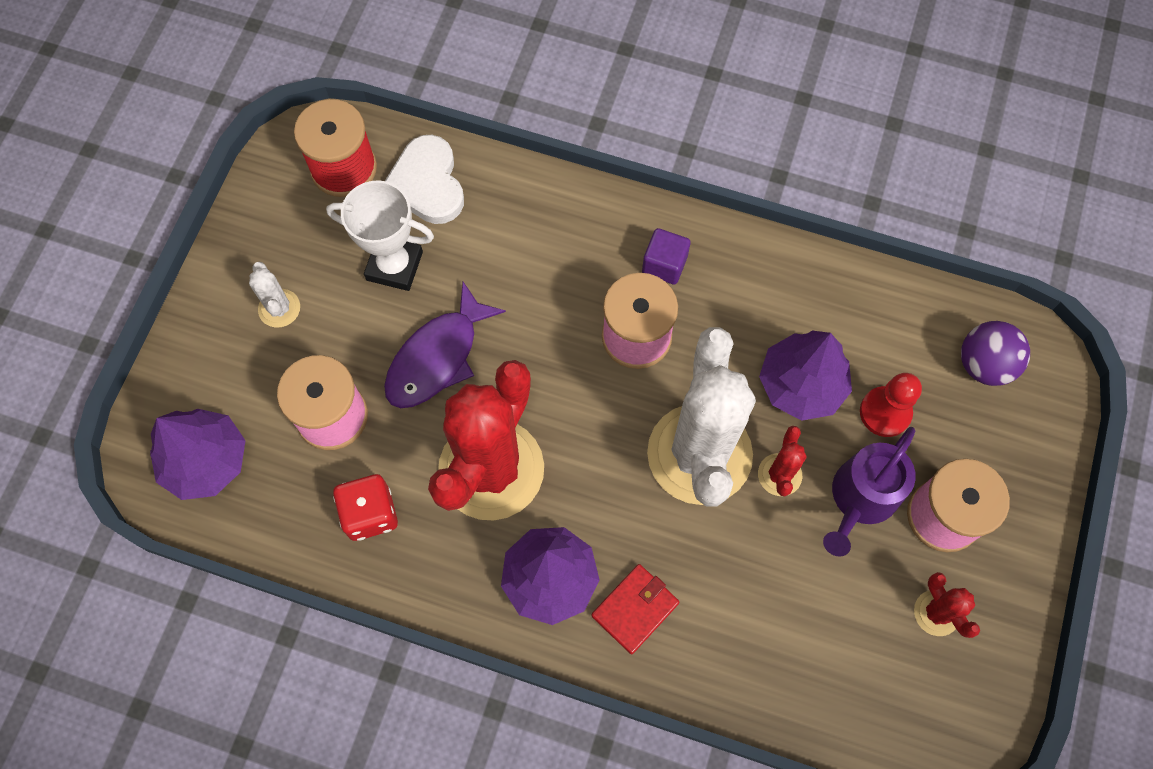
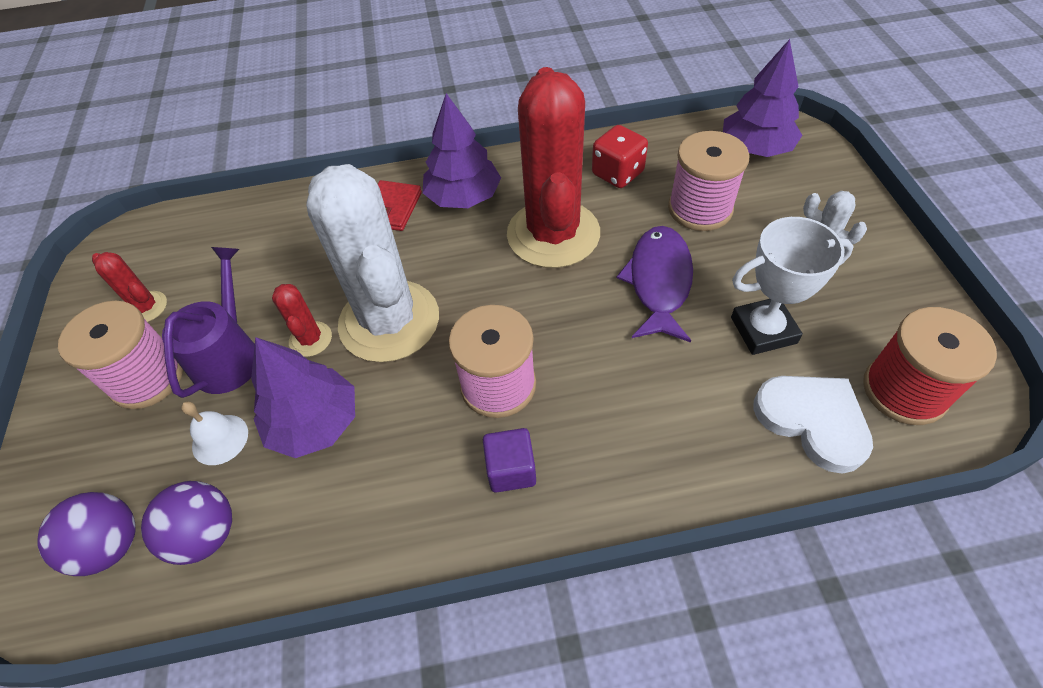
camera: 155 degrees right, 15 degrees down
red pawn [860,373,922,437] -> white bell [181,401,248,465]
none -> purple ball [141,481,232,565]

